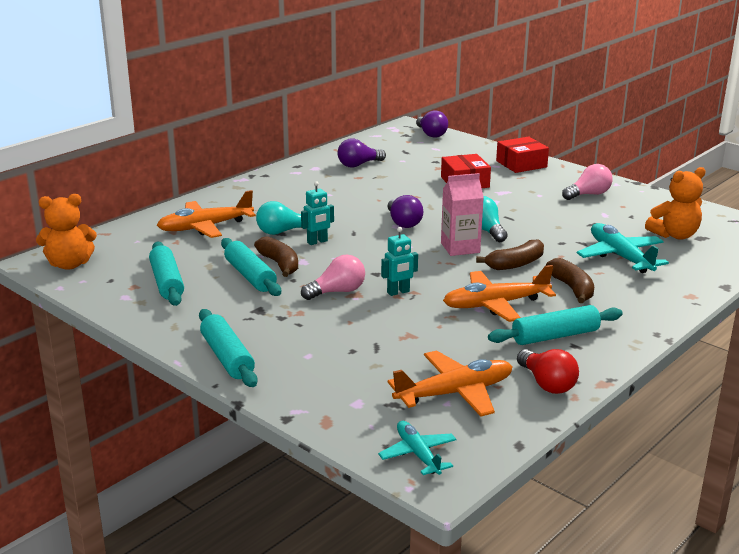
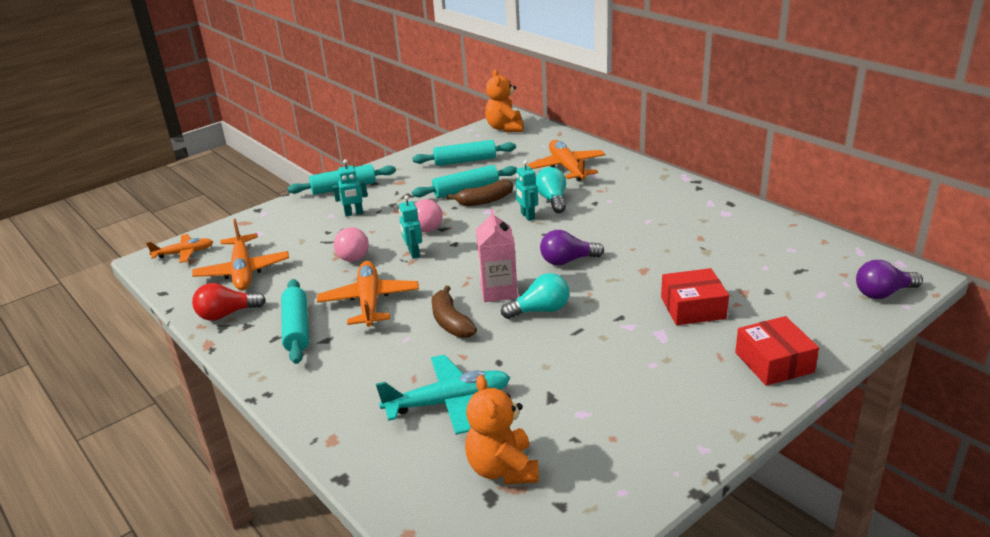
camera: 100 degrees right, 5 degrees up
purple light bulb [337,138,386,168] -> none
turquoise plane [378,421,456,475] -> orange plane [146,234,213,263]
brown banana [546,258,594,303] -> none
pink light bulb [562,164,612,200] -> pink light bulb moved to [334,227,369,262]
none -> turquoise robot [333,159,368,217]

